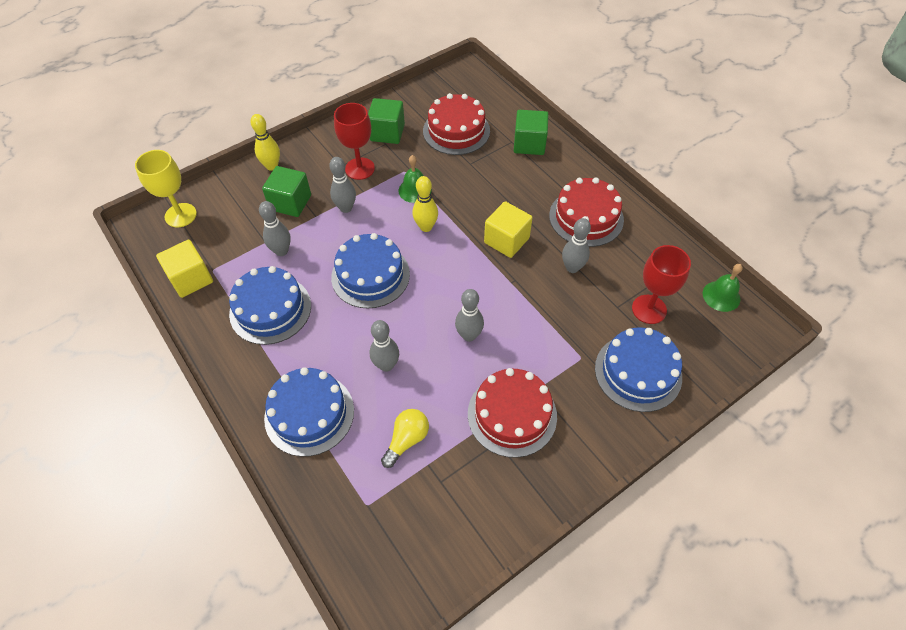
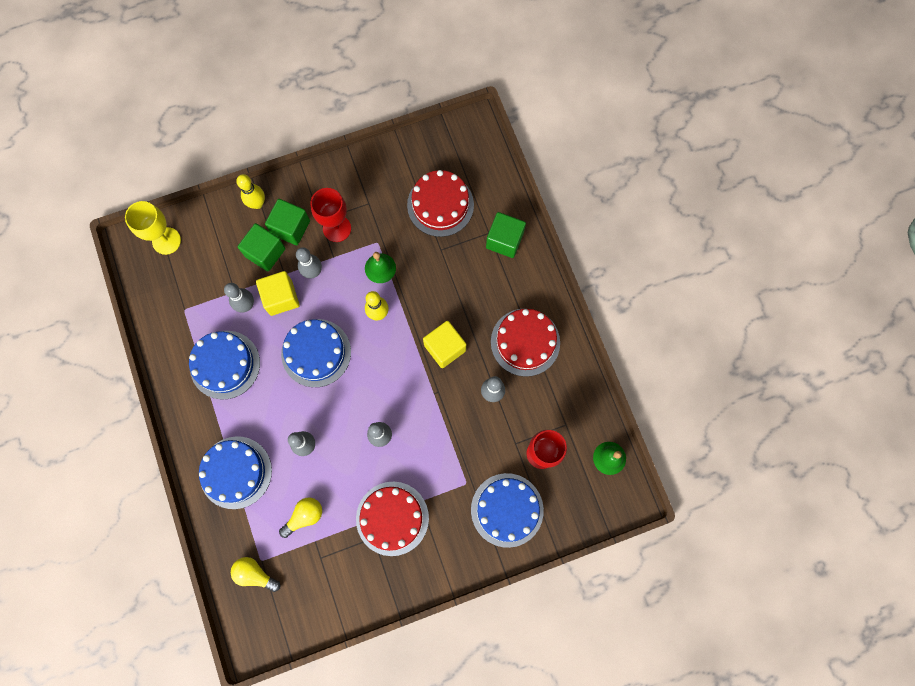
camera: 15 degrees right, 20 degrees up
yellow cube [156,240,213,298] -> yellow cube moved to [256,271,300,316]
green cube [368,98,405,144] -> green cube moved to [265,199,310,245]
none -> yellow light bulb [231,557,280,592]

